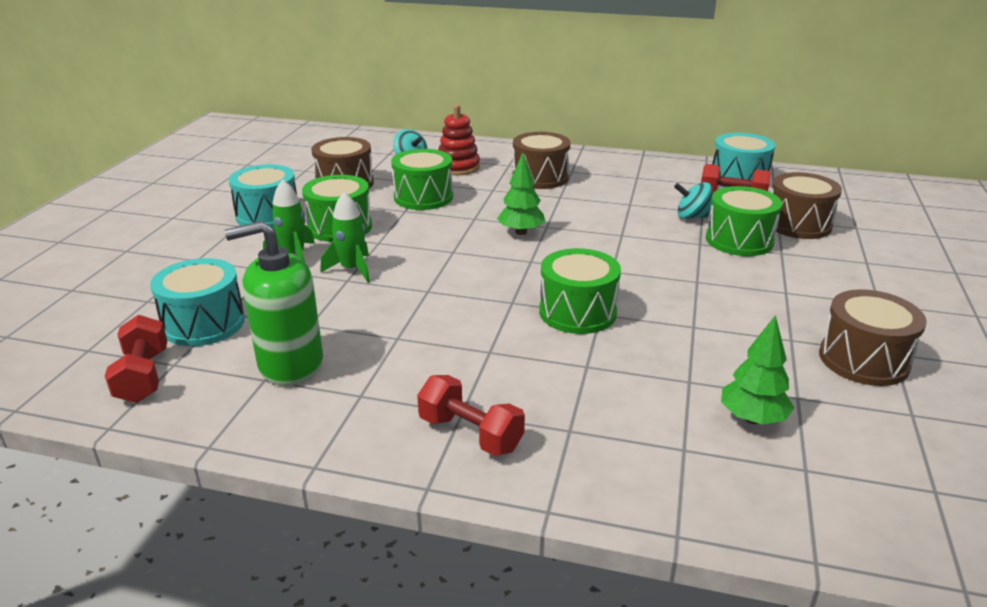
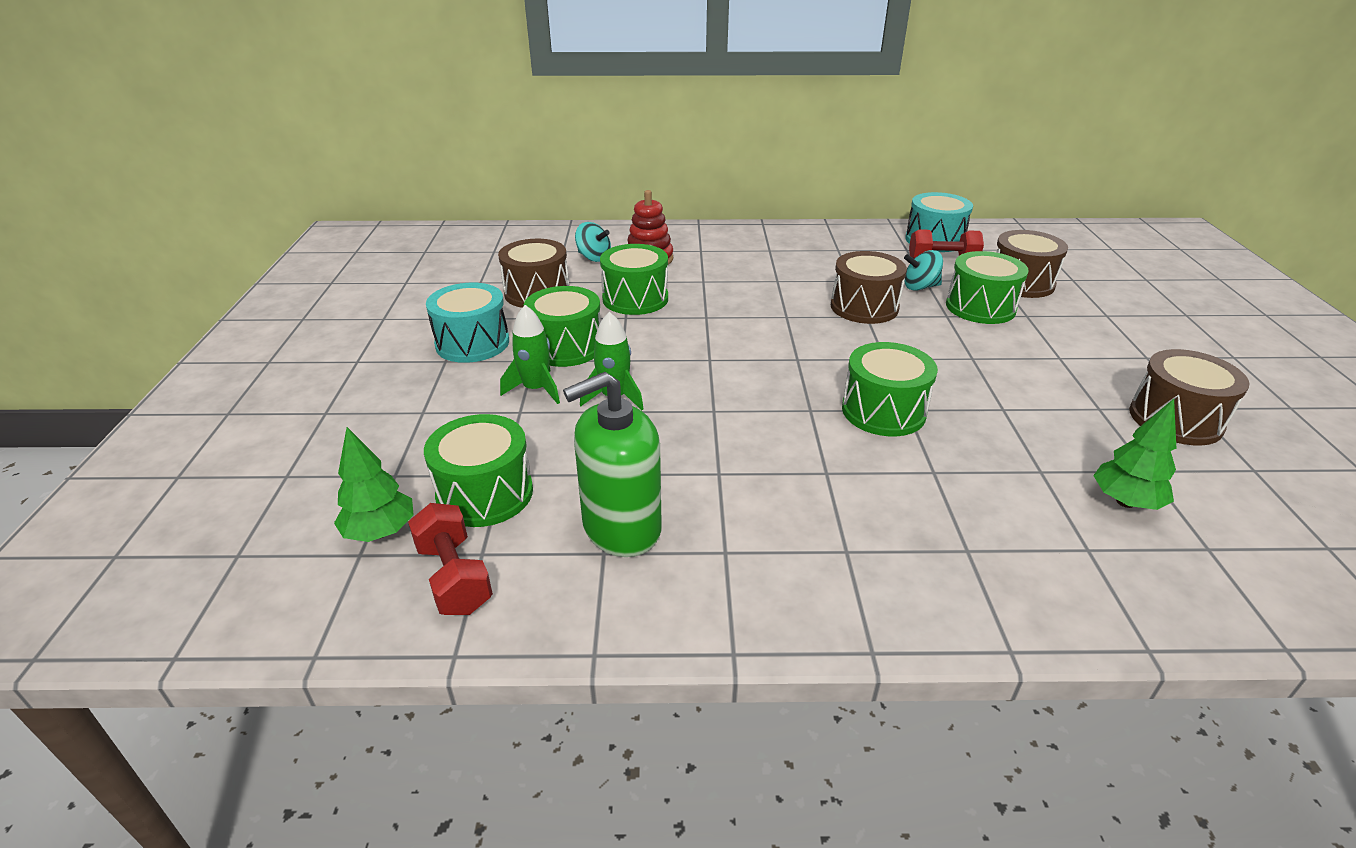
camera: 15 degrees left, 5 degrees up
turquoise drum [150,258,245,346] -> green drum [424,414,533,527]
red dumbbell [417,375,525,456] -> none
green tree [497,152,545,235] -> green tree moved to [334,427,414,542]
brown drum [512,132,570,189] -> brown drum moved to [831,251,907,324]

